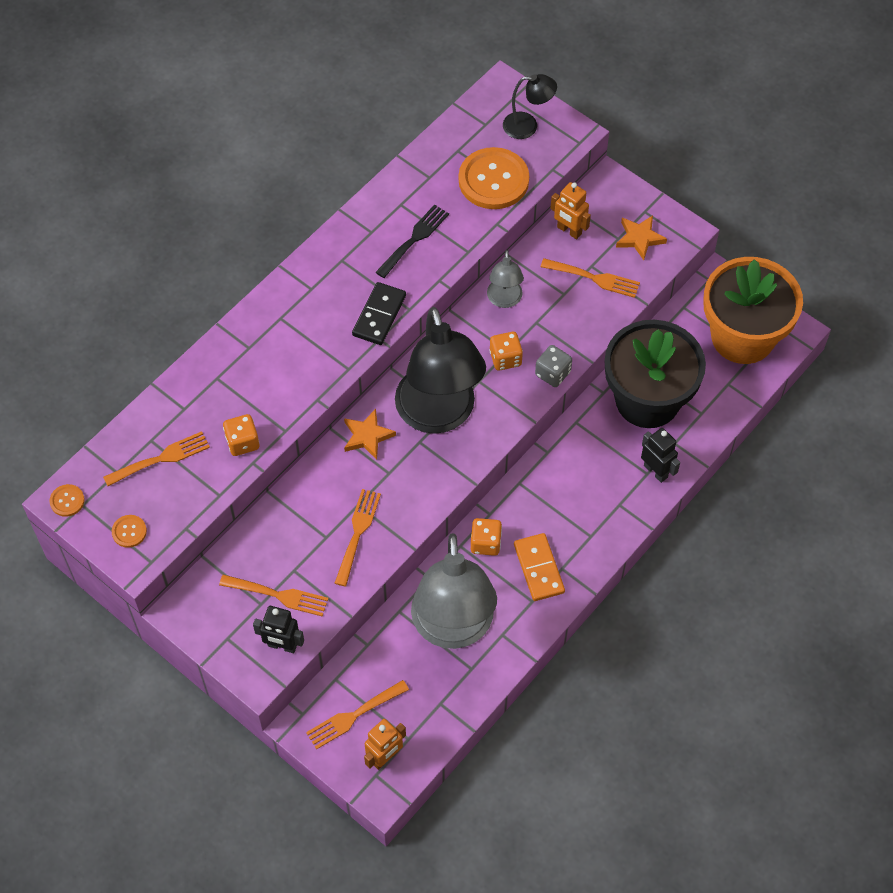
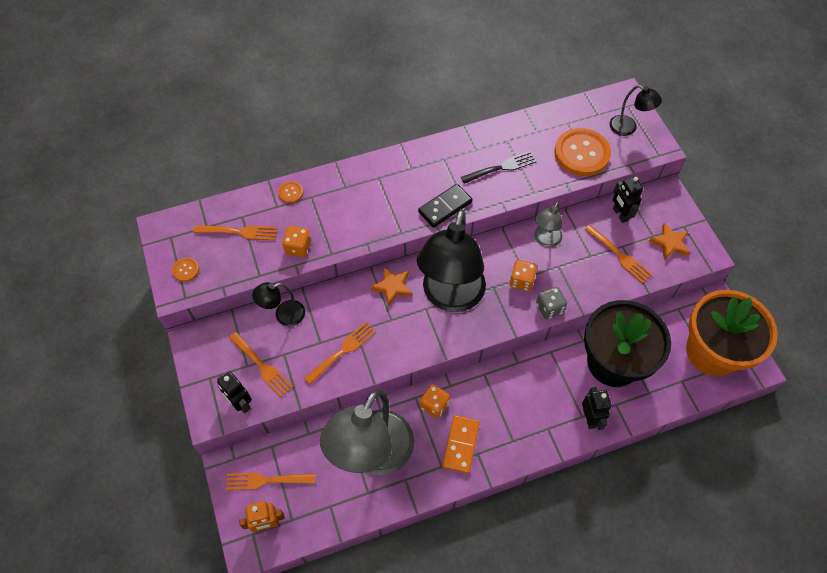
camera: 30 degrees right, 0 degrees up
orange button [49,484,85,517] -> orange button moved to [278,181,303,203]
orange robot [550,182,591,239] -> black robot [613,177,643,223]
none -> black lamp [252,282,305,326]

